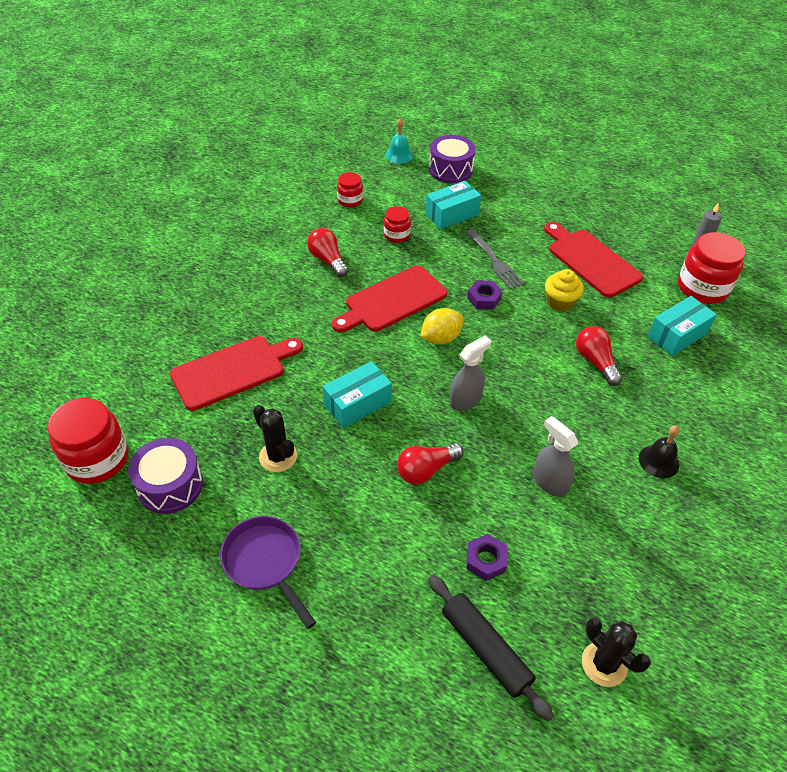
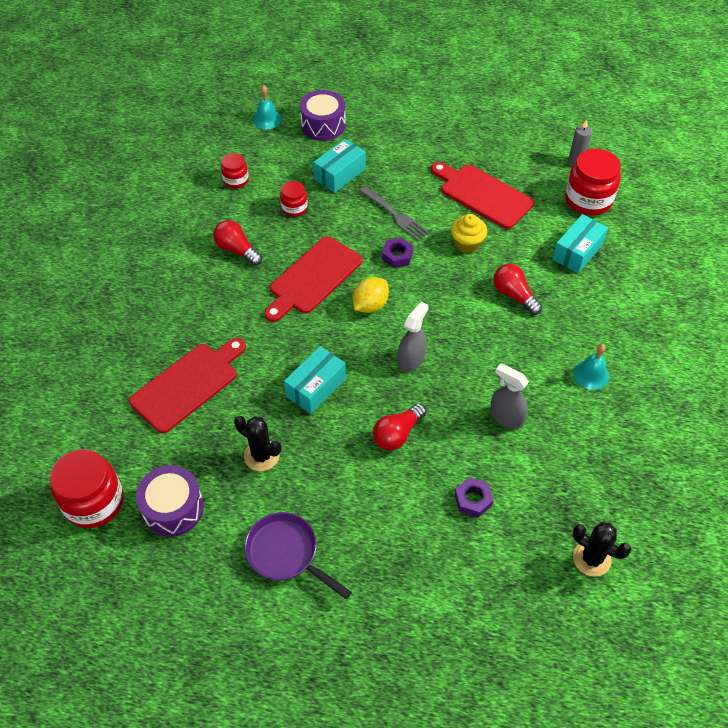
camera: 15 degrees left, 5 degrees up
black rolling pin [428,575,554,721] -> none
black bell [639,426,680,478] -> turquoise bell [574,344,609,390]

